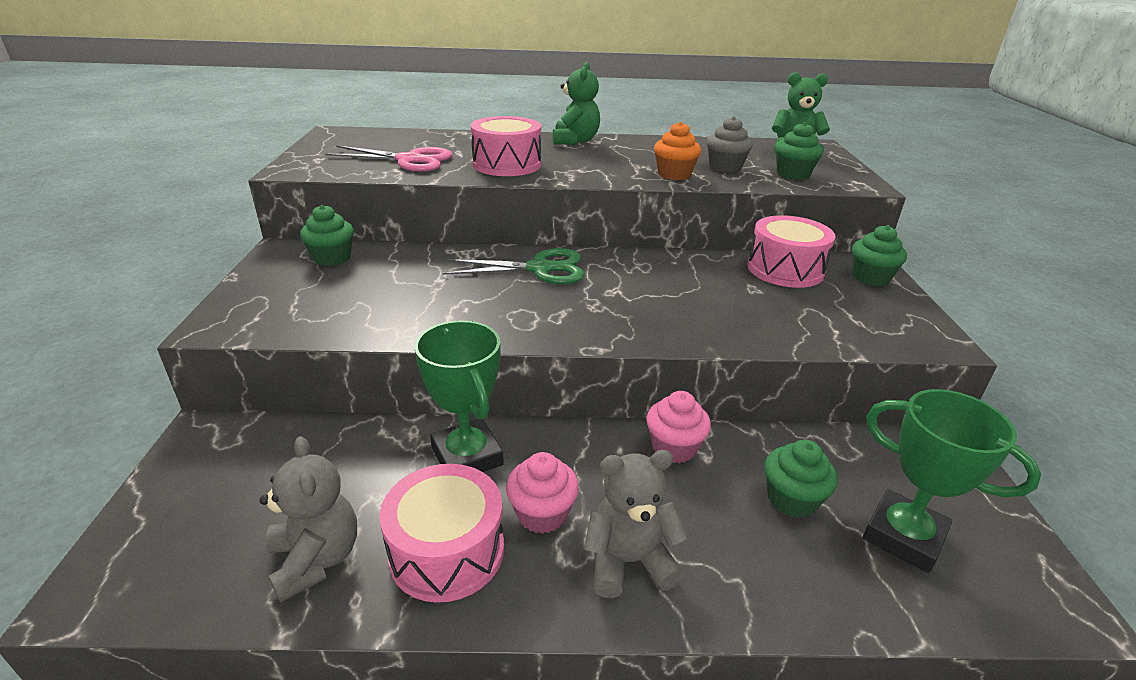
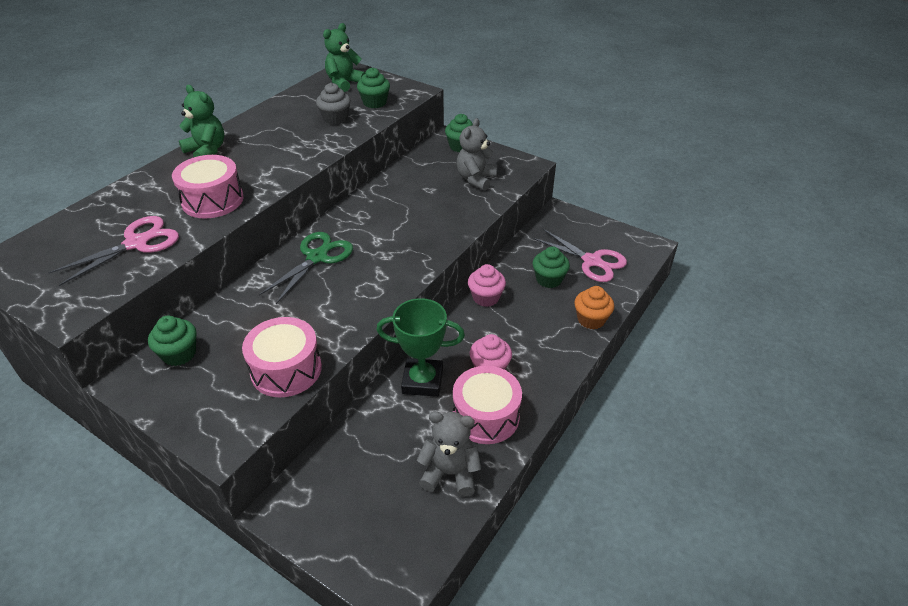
camera: 55 degrees left, 10 degrees up
grey teddy bear [584,450,689,598] -> grey teddy bear moved to [457,118,498,191]
orange cupcake [654,122,701,180] -> orange cupcake moved to [574,286,614,329]
pink drum [747,215,835,288] -> pink drum moved to [242,317,322,397]
green trophy [863,389,1041,573] -> pink scissors [532,229,627,282]

